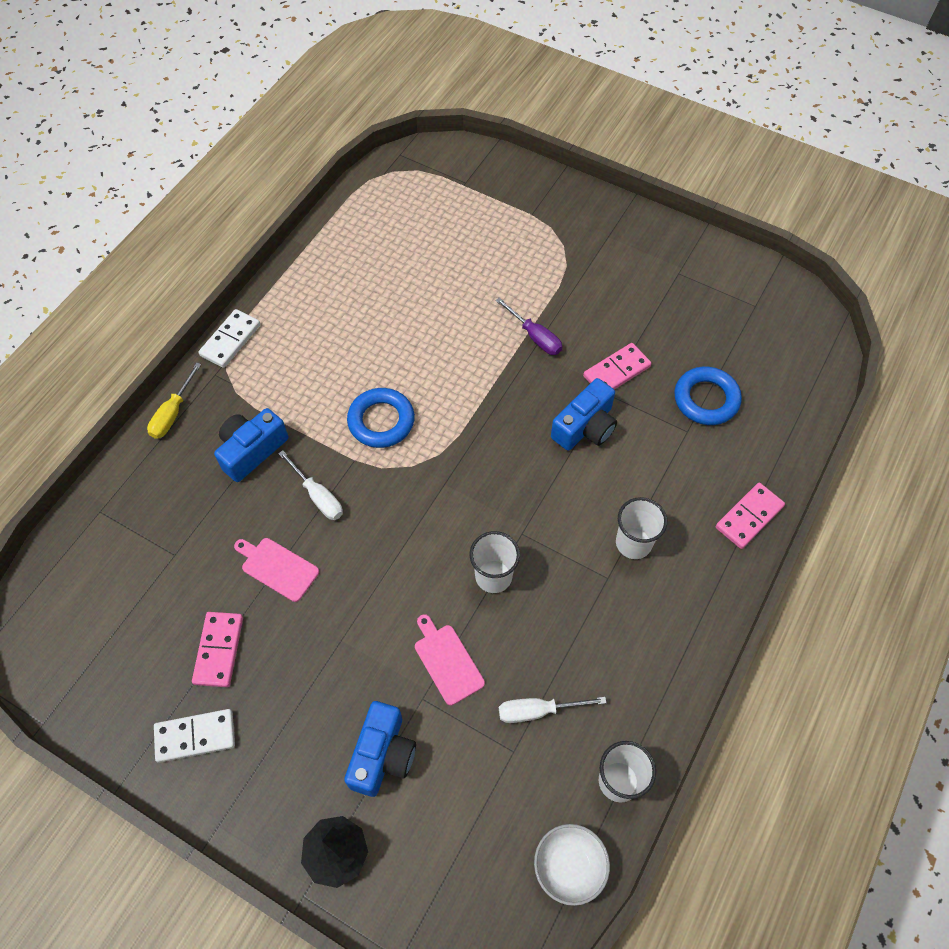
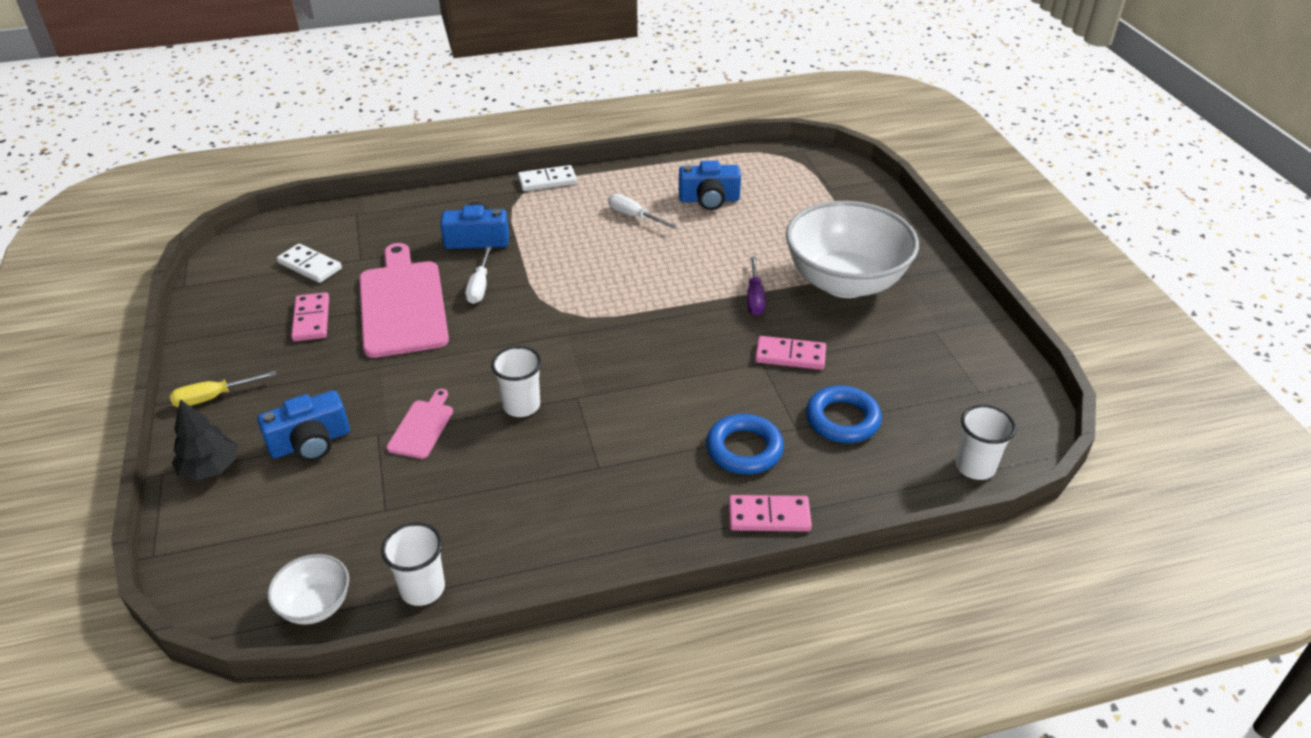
camera: 45 degrees right, 20 degrees down
yellow screwdriver [147,362,202,439] -> yellow screwdriver moved to [170,371,277,407]
white domino [154,709,235,763] -> white domino moved to [277,244,342,283]
pink domino [192,612,243,687] -> pink domino turned 60 degrees counterclockwise [291,292,329,341]
pink cutting board [234,538,319,602] -> pink cutting board [359,243,449,358], size x2.12
blue ring [347,388,415,448] -> blue ring moved to [706,414,784,475]
white screwdriver [499,697,607,723] -> white screwdriver moved to [608,194,677,229]
blue camera [551,378,617,451] -> blue camera moved to [679,161,741,210]
white cup [616,497,667,559] -> white cup moved to [955,405,1016,480]
none -> white bowl [786,201,919,298]

